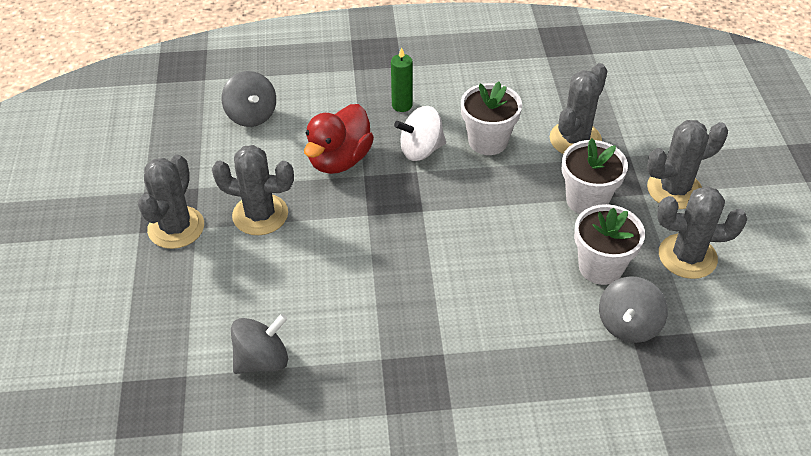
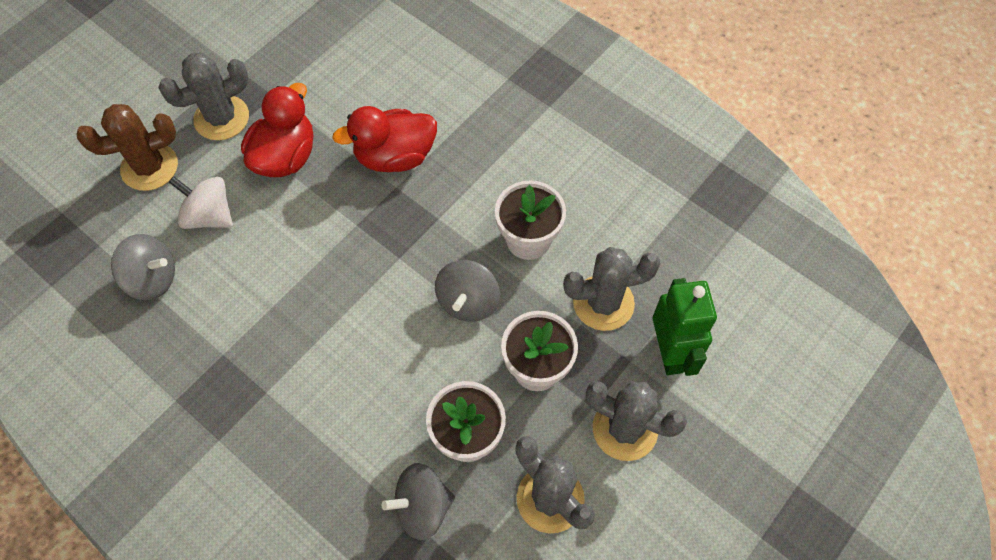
camera: 45 degrees right, 15 degrees up
grey cactus [212,145,294,235] -> red duck [241,83,313,177]
grey spinning top [222,71,276,127] -> grey spinning top moved to [435,260,500,322]
green candle [391,47,413,112] -> none
white spinning top [394,106,446,161] -> white spinning top moved to [169,176,233,229]
none -> brown cactus [76,104,178,191]
none -> green robot [653,278,717,376]

